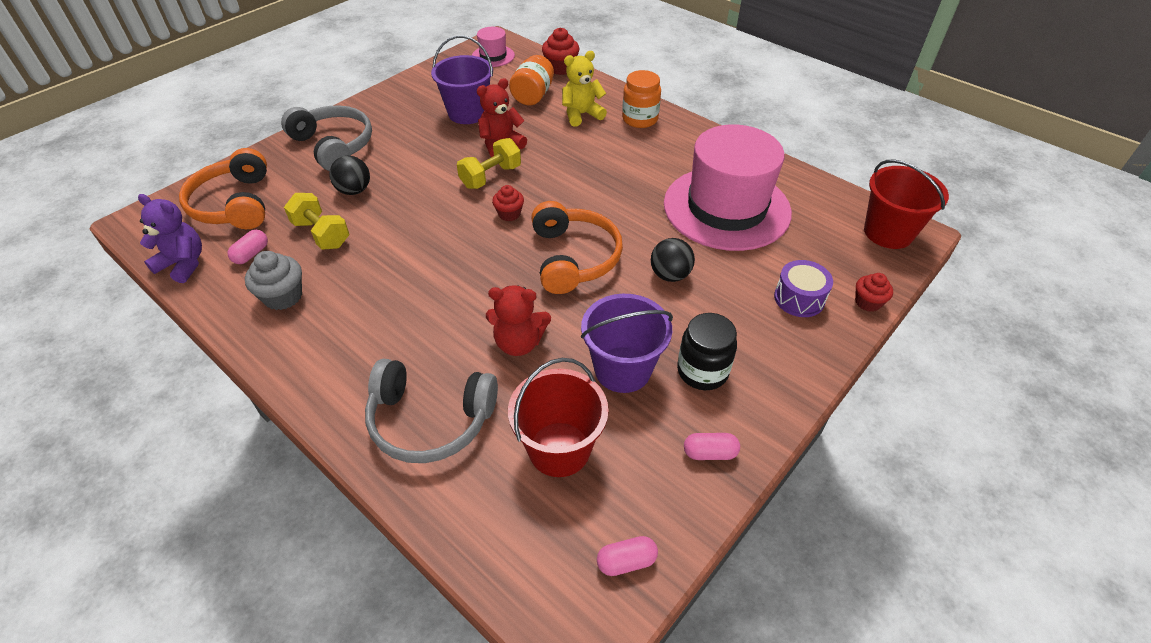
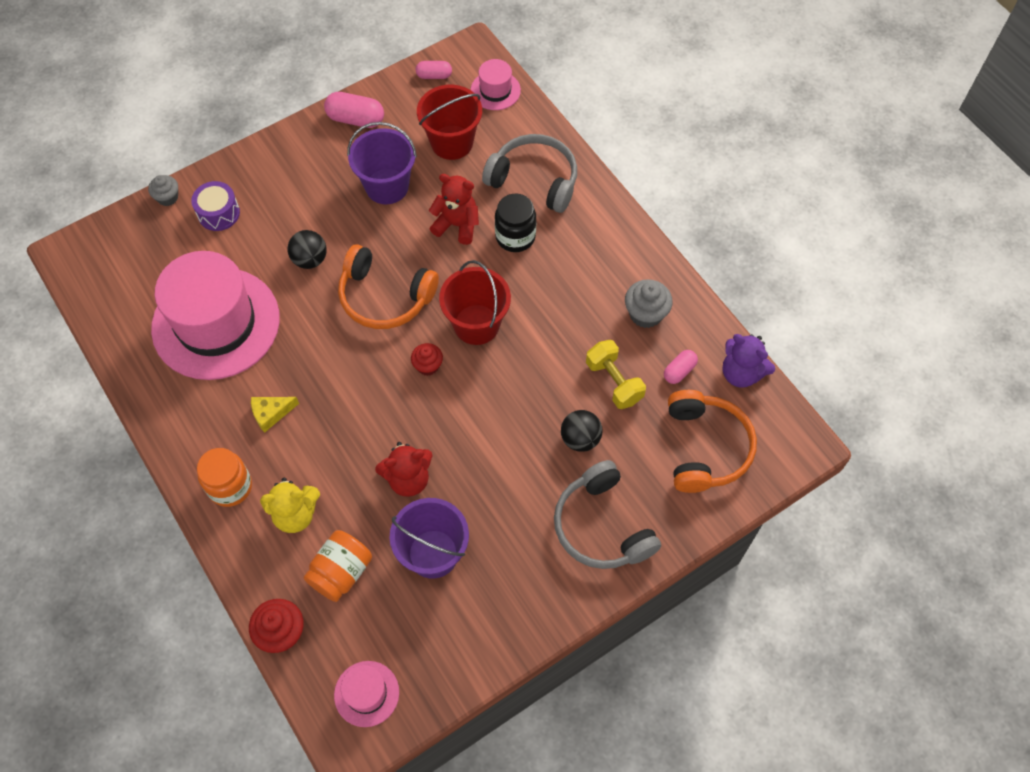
camera: 165 degrees left, 15 degrees up
yellow dumbbell [457,138,521,189] -> none
orange headphones [531,201,623,294] -> orange headphones turned 75 degrees counterclockwise [338,244,439,329]
black jar [677,313,737,390] -> black jar moved to [495,194,536,252]
pink capsule [684,433,740,460] -> pink capsule [324,92,384,128], size x1.63
red cupcake [855,273,893,312] -> grey cupcake [148,175,178,206]
red bucket [864,159,949,249] -> red bucket moved to [439,260,511,345]
none -> yellow cheese [251,397,299,433]
none -> pink hat [471,59,521,110]

